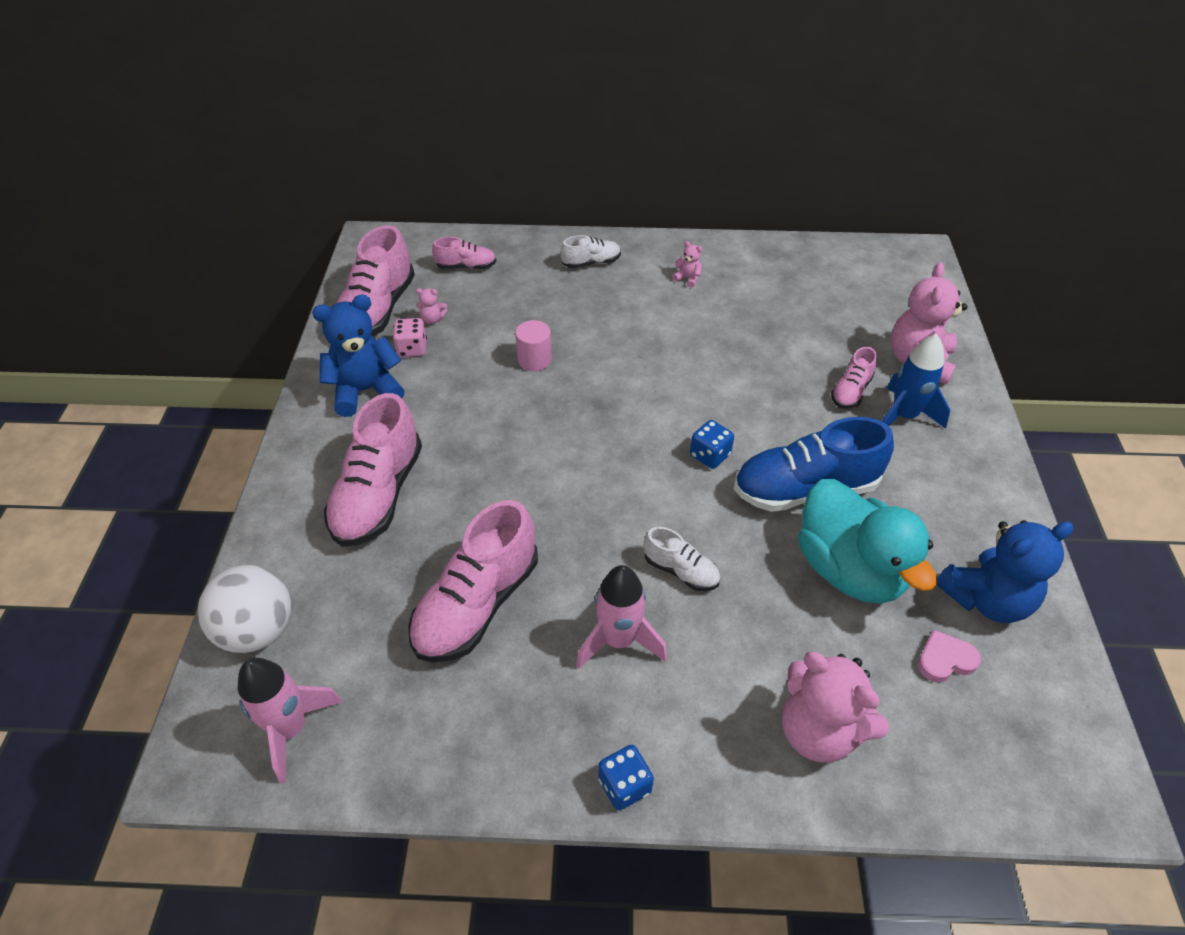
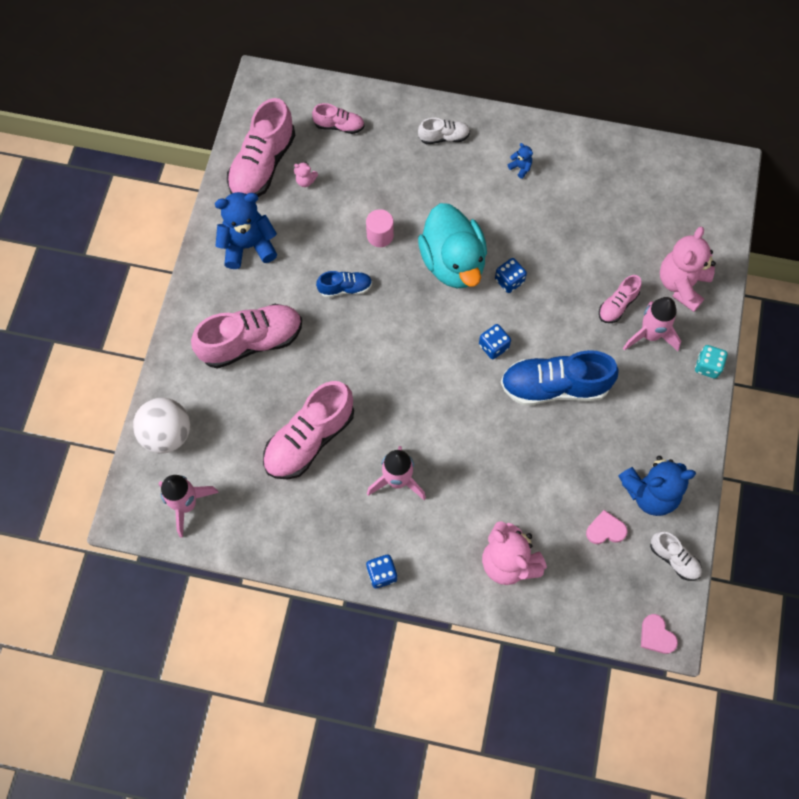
camera: 10 degrees right, 20 degrees up
pink shoe [324,393,422,547] -> pink shoe turned 135 degrees counterclockwise [191,304,302,369]
pink dice [393,318,427,357] -> none
white shoe [644,527,721,591] -> white shoe moved to [650,531,702,581]
pink teddy bear [672,241,702,288] -> blue teddy bear [508,143,533,179]
turquoise duck [798,479,937,604] -> turquoise duck moved to [418,203,487,288]
blue rocket [882,334,950,429] -> pink rocket [623,297,681,351]
none -> blue shoe [316,271,372,298]
none -> blue dice [495,258,527,293]
none -> pink heart [641,614,678,654]
none -> turquoise dice [695,345,727,379]

